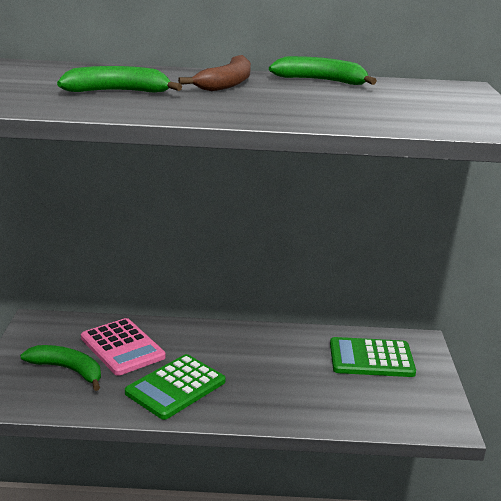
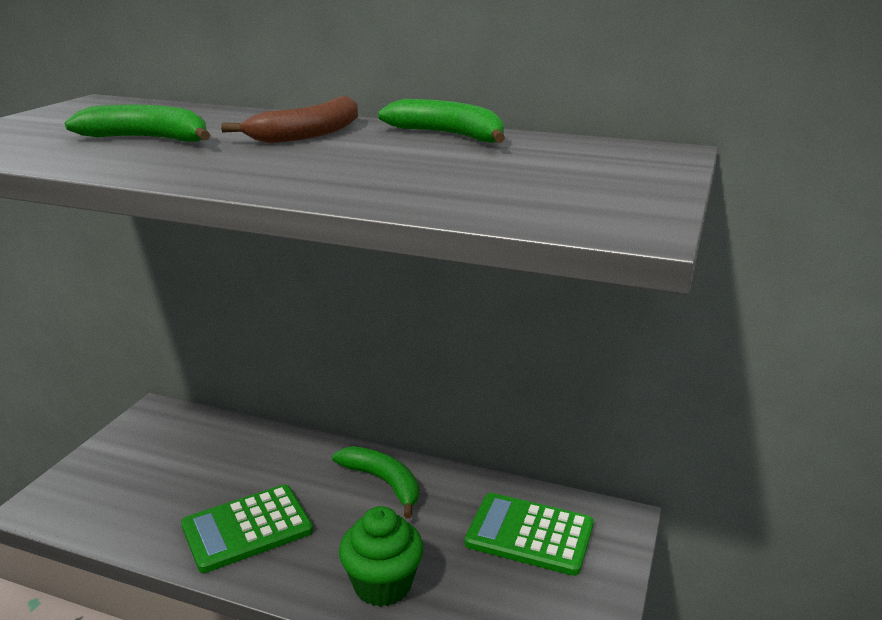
camera: 20 degrees right, 0 degrees up
green banana [20,345,101,391] -> green banana moved to [332,446,419,519]
pink calculator [81,318,166,376] -> none
none -> green cupcake [339,506,424,607]

